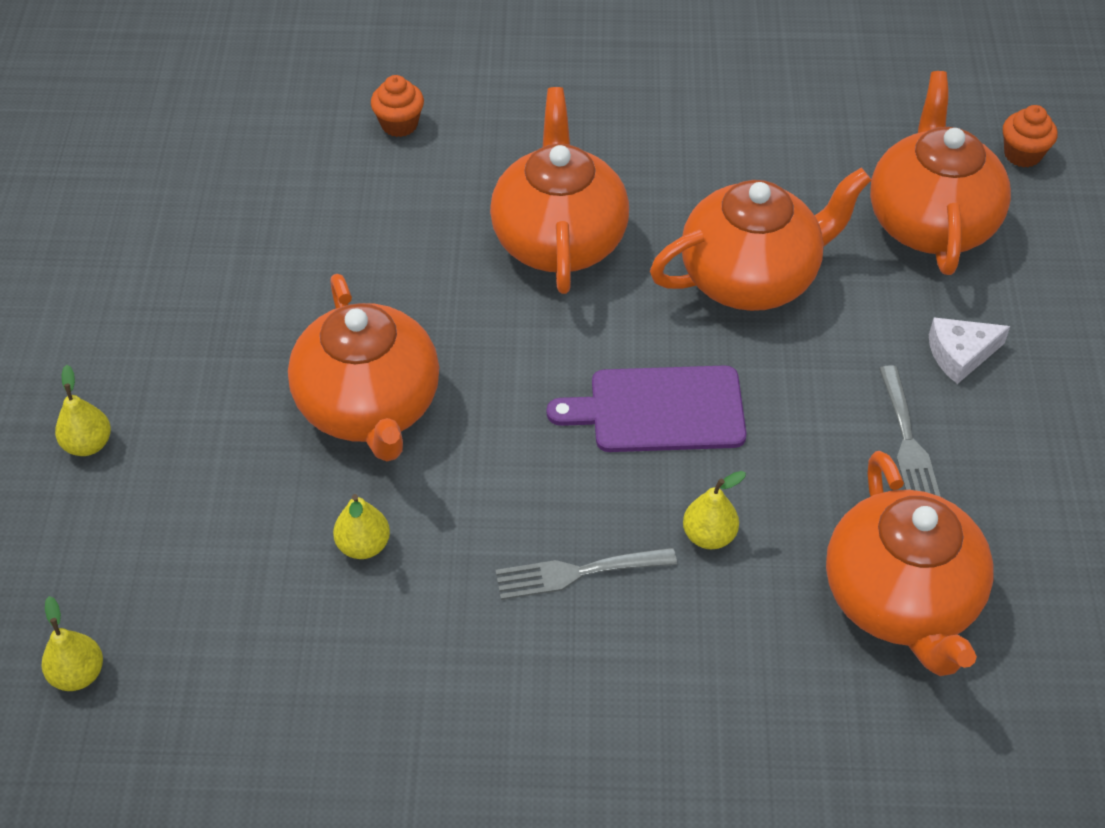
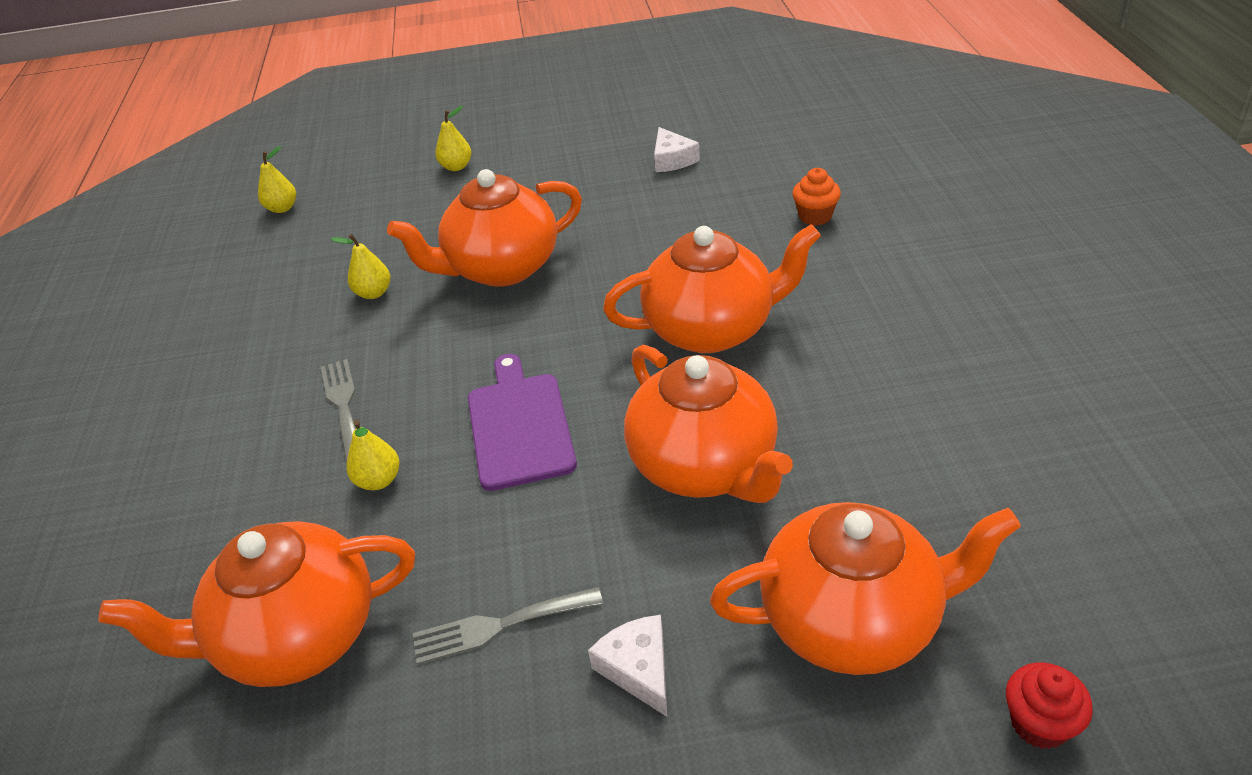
camera: 85 degrees right, 10 degrees down
orange cupcake [1003,105,1058,168] -> red cupcake [1006,662,1093,749]
none -> white cheese [654,127,700,172]

